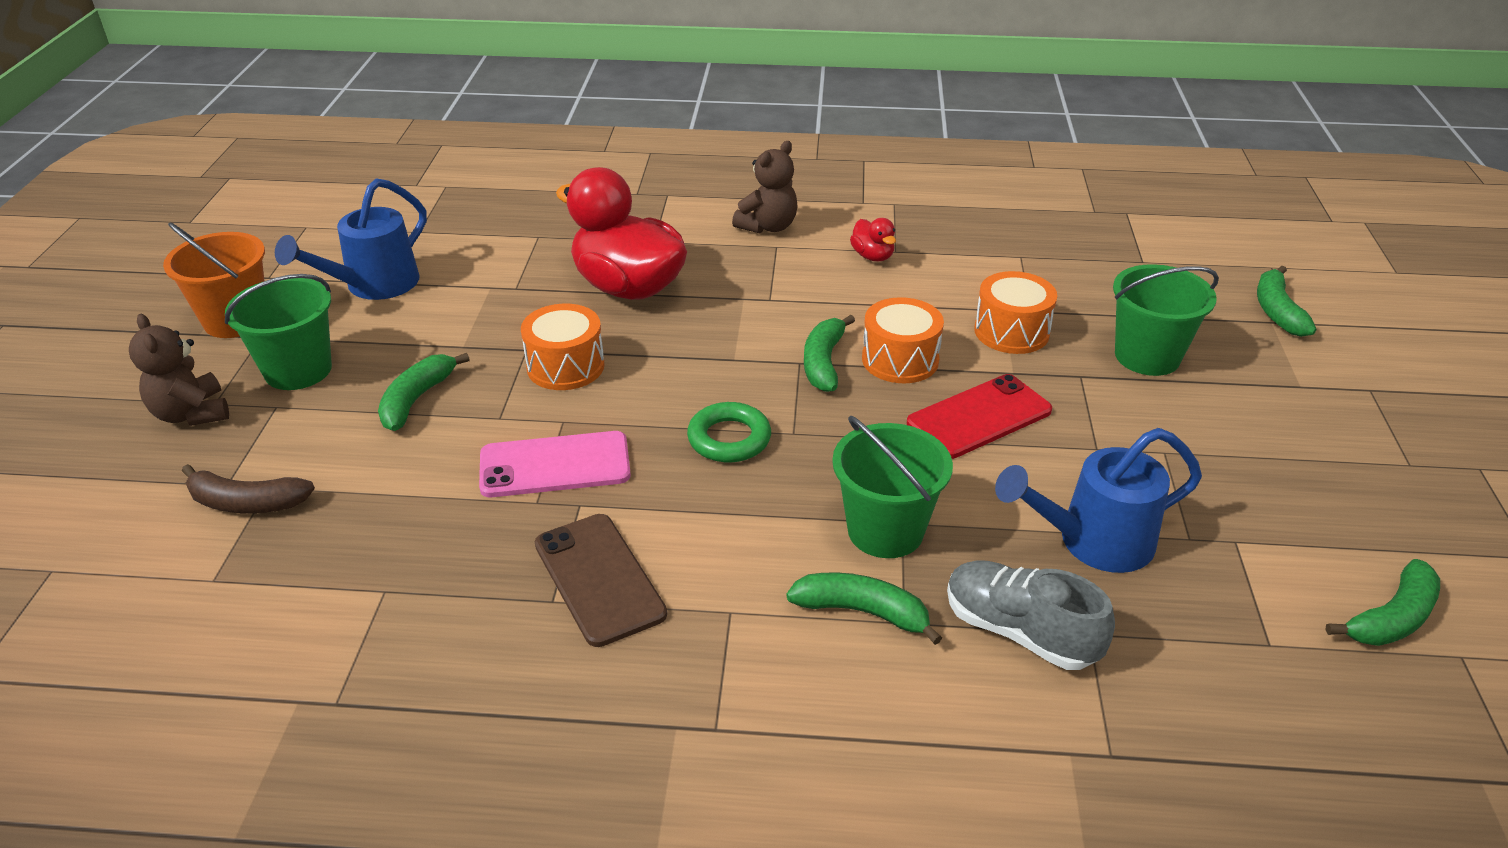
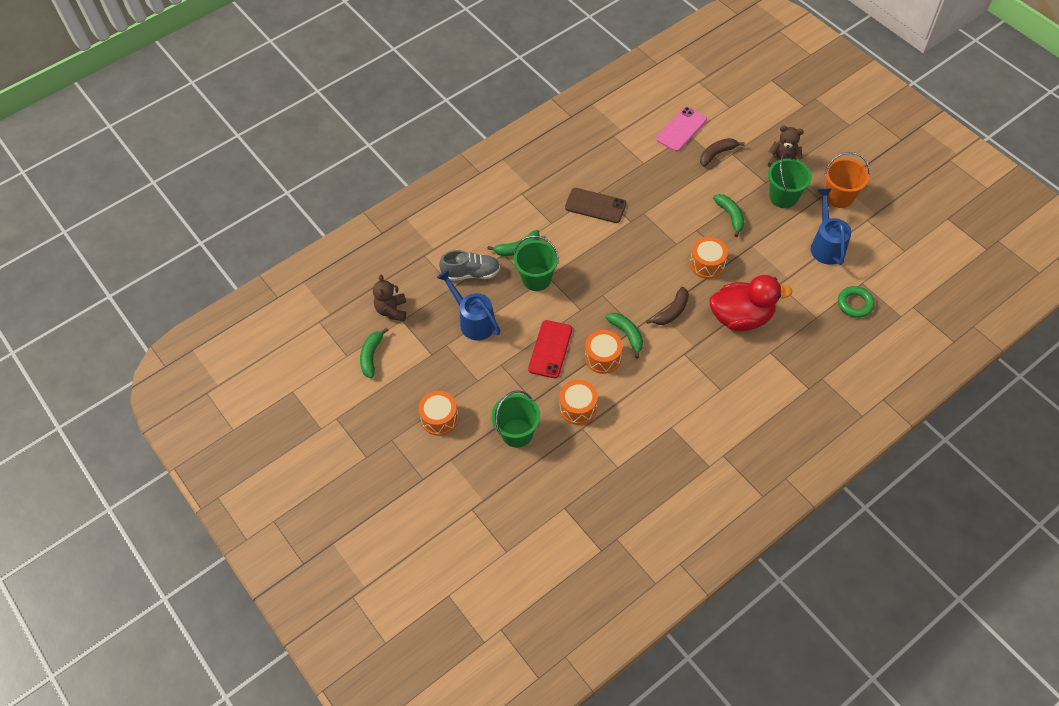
camera: 140 degrees right, 20 degrees up
pink phone [479,431,631,497] -> pink phone moved to [656,107,707,152]
green ring [687,402,771,462] -> green ring moved to [838,286,875,318]
brown teddy bear [732,141,798,234] -> brown teddy bear moved to [373,275,406,321]
red duck [850,218,896,261] -> none
blue watering can [995,428,1202,573] -> blue watering can turned 75 degrees counterclockwise [437,270,501,340]
green banana [1257,266,1316,337] -> none
none -> orange drum [418,391,459,436]
none -> brown banana [646,287,689,325]

